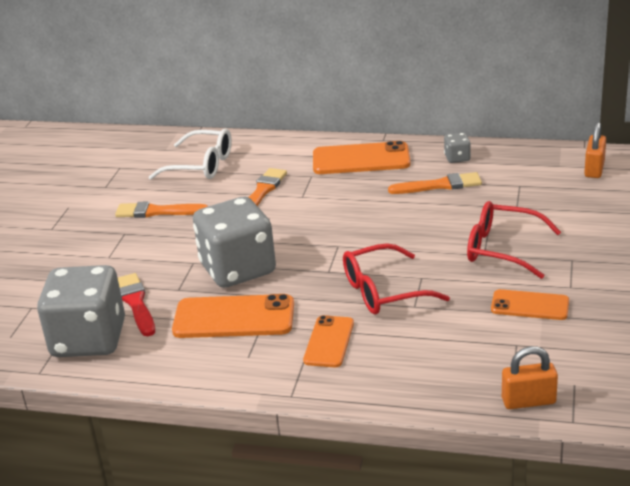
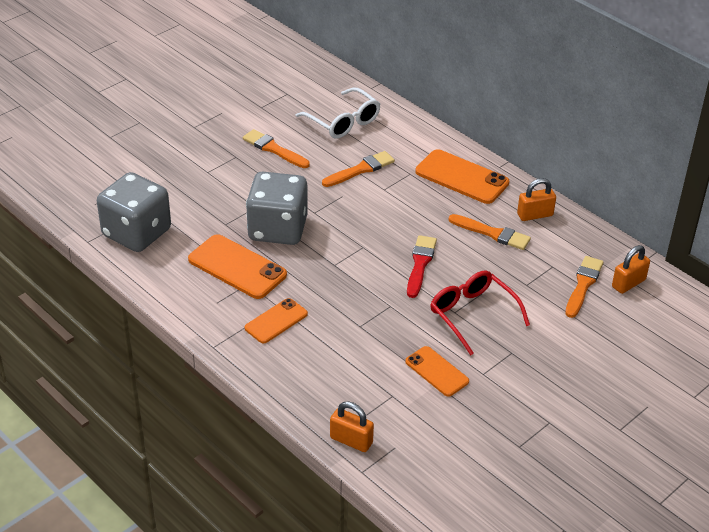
camera: 30 degrees right, 10 degrees up
red brush [118,273,155,336] -> red brush moved to [407,235,437,298]
red glasses [343,243,450,314] -> none
grey dice [444,133,471,163] -> orange padlock [517,178,556,221]
none -> orange brush [565,256,604,318]

